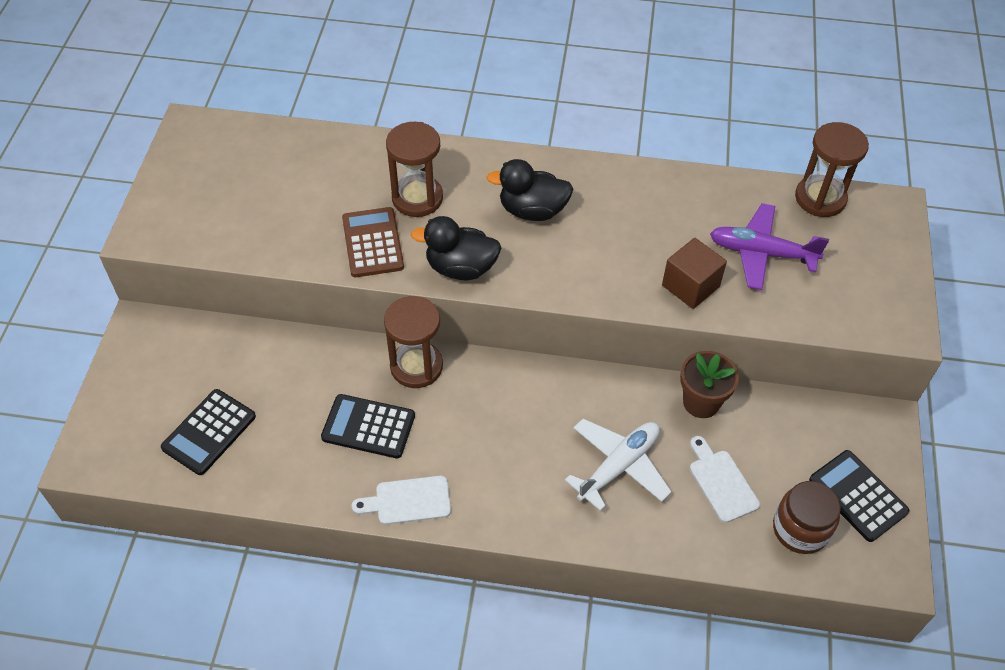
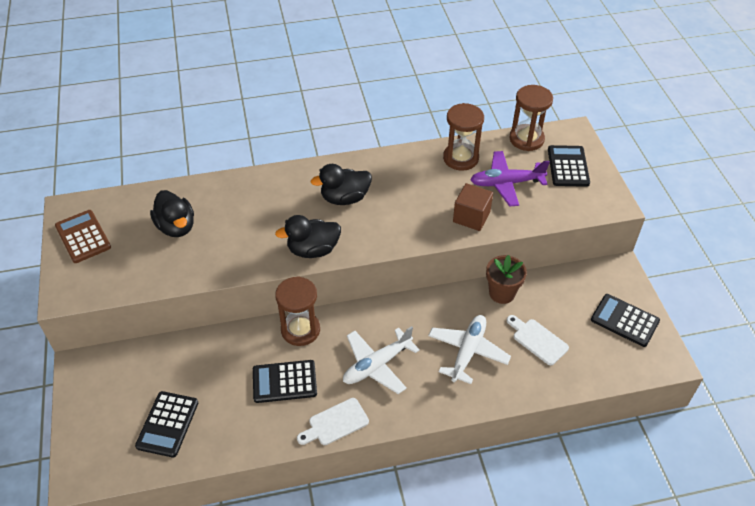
camera: 20 degrees left, 5 degrees down
brown calculator [342,207,404,277] -> brown calculator moved to [55,210,111,263]
brown hourglass [386,122,443,217] -> brown hourglass moved to [443,103,484,171]
brown jar [773,481,841,554] -> none
none -> black duck [150,190,194,237]
none -> white plane [343,326,420,394]
none -> black calculator [548,145,590,187]

